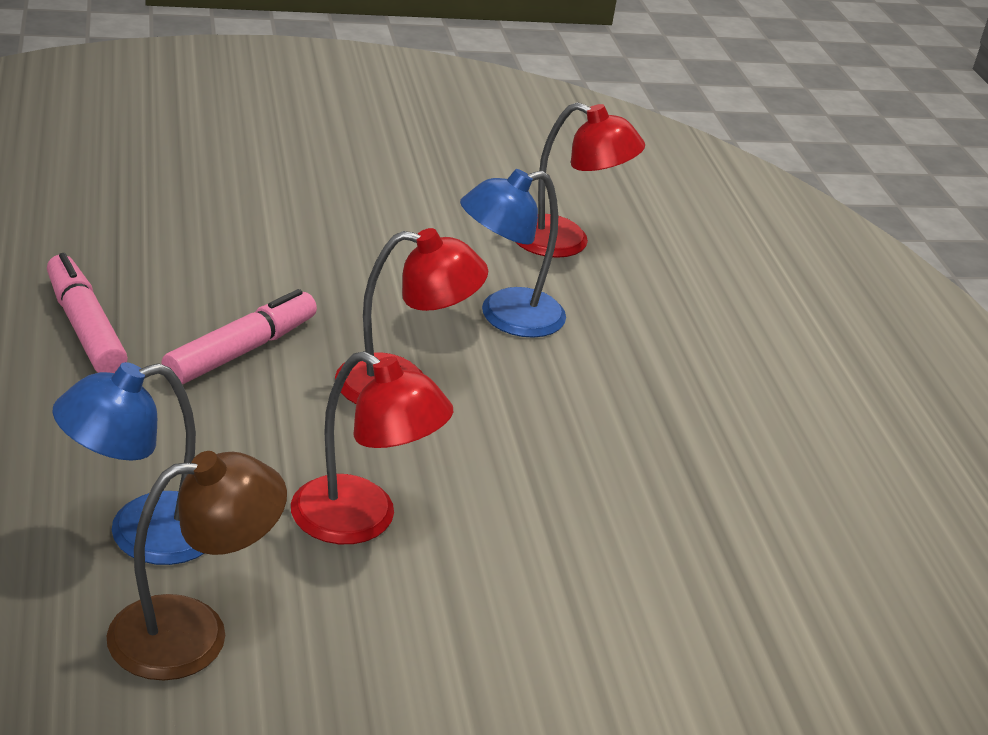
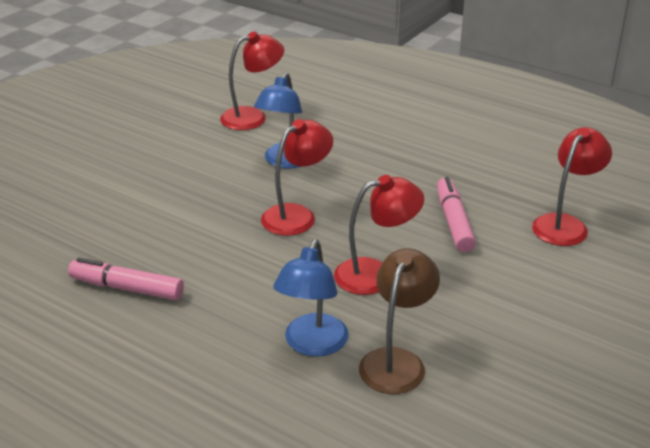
camera: 40 degrees left, 0 degrees up
pink marker [161,289,317,385] -> pink marker moved to [437,177,476,252]
none -> red lamp [532,127,612,246]

